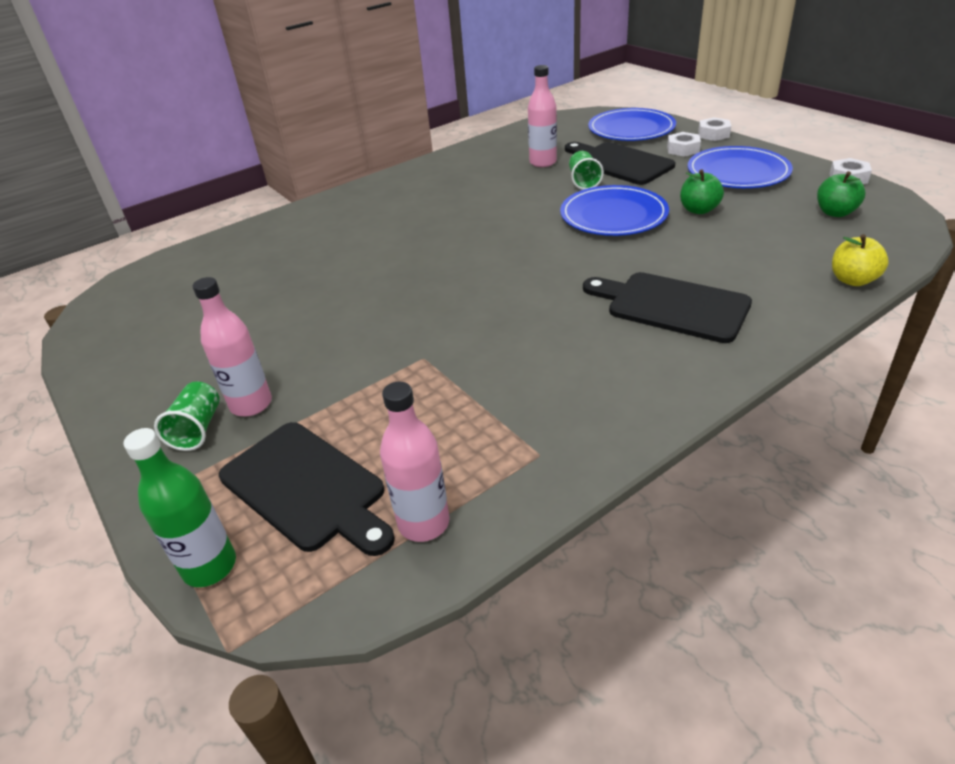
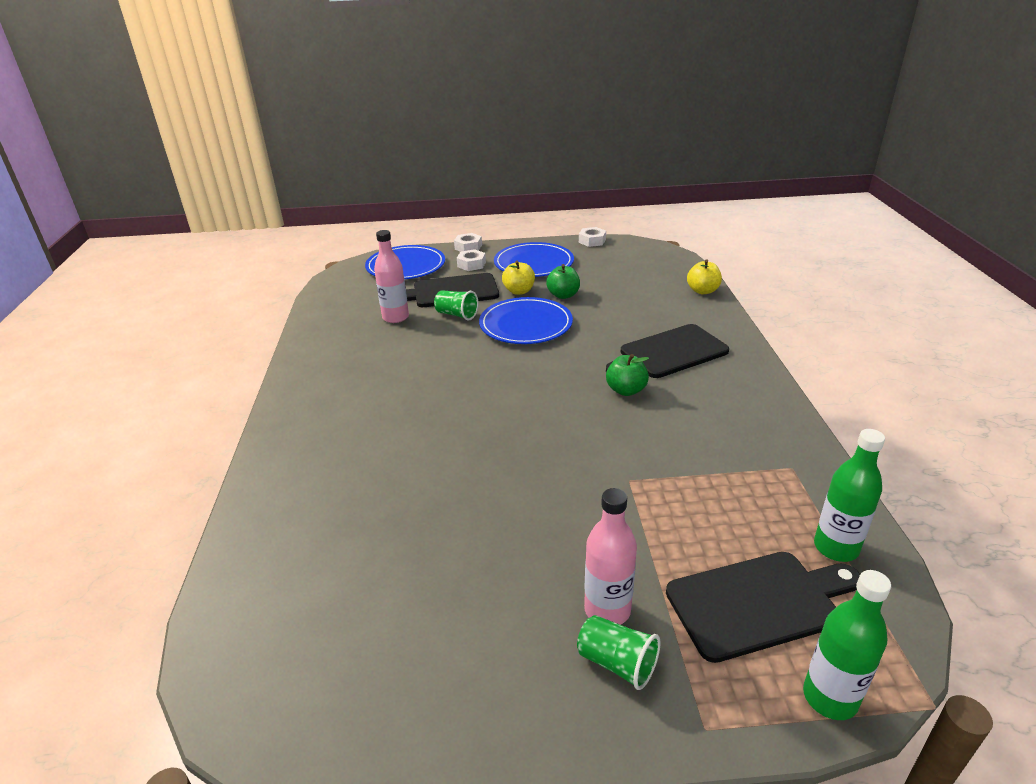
camera: 60 degrees left, 5 degrees down
pink bottle [380,382,450,542] -> green bottle [814,429,885,562]
green apple [817,171,865,217] -> green apple moved to [606,354,649,396]
none -> yellow apple [502,260,535,295]

